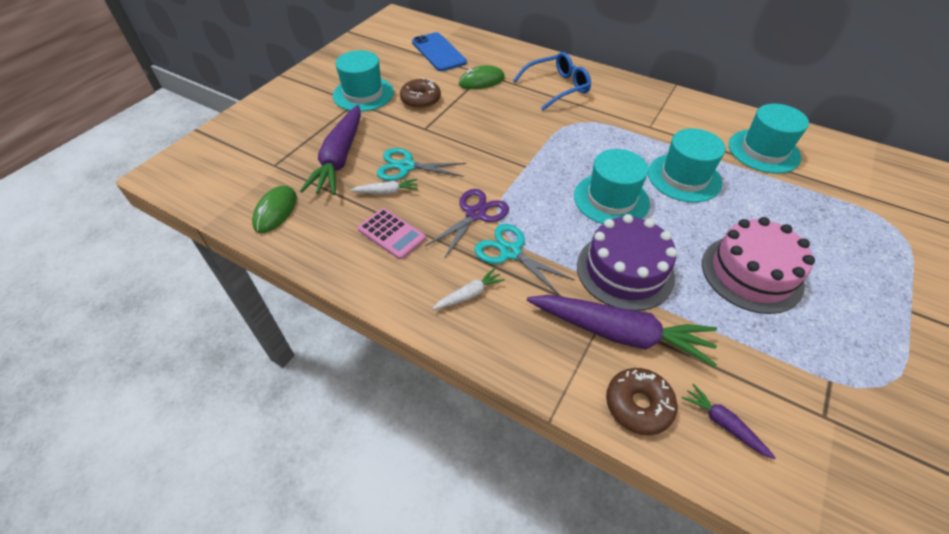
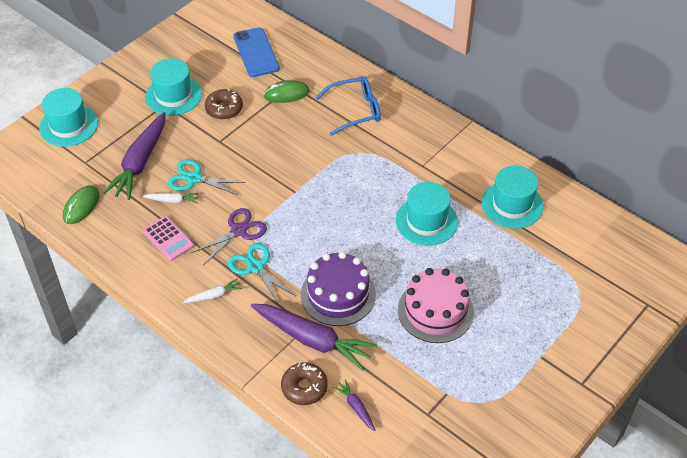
camera: 10 degrees right, 0 degrees up
turquoise hat [574,149,650,224] -> turquoise hat moved to [39,88,98,147]

